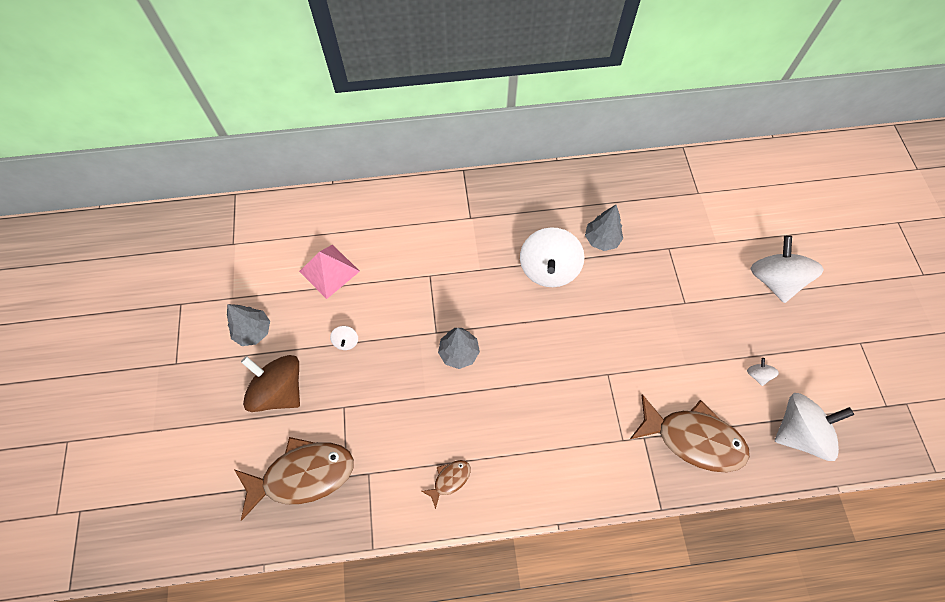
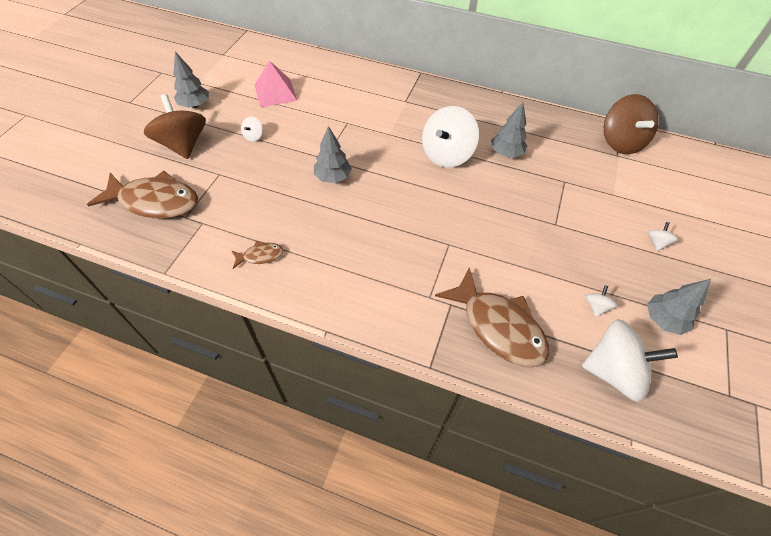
camera: 25 degrees right, 10 degrees down
white spinning top [751,235,824,303] -> white spinning top [648,222,678,251], size x0.42
none -> brown spinning top [604,94,659,154]
none -> grey tree [647,279,711,335]

